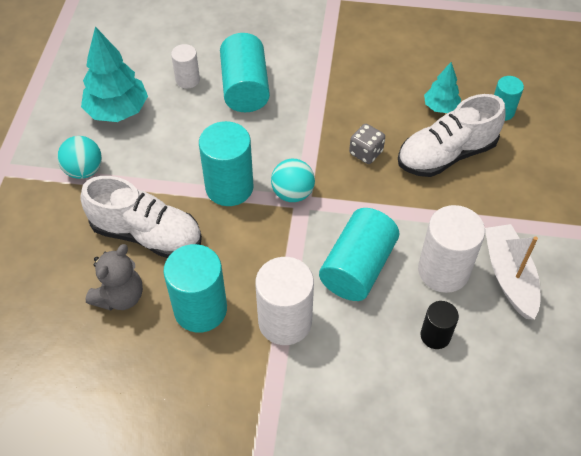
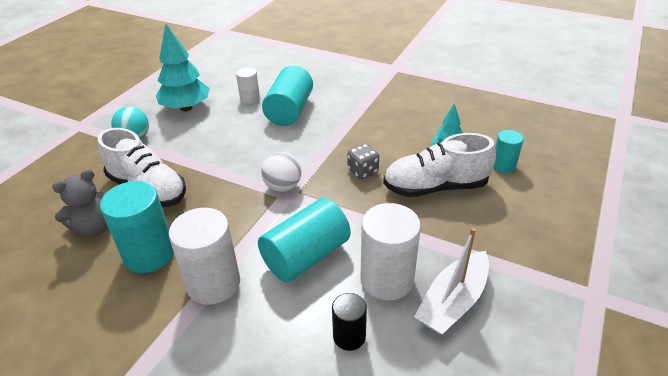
camera: 20 degrees right, 15 degrees down
turquoise cylinder [199,121,253,206] -> none
turquoise ball [271,159,315,202] -> white ball [261,152,301,192]
white boat [485,224,540,320] -> white boat turned 150 degrees counterclockwise [414,228,489,335]

